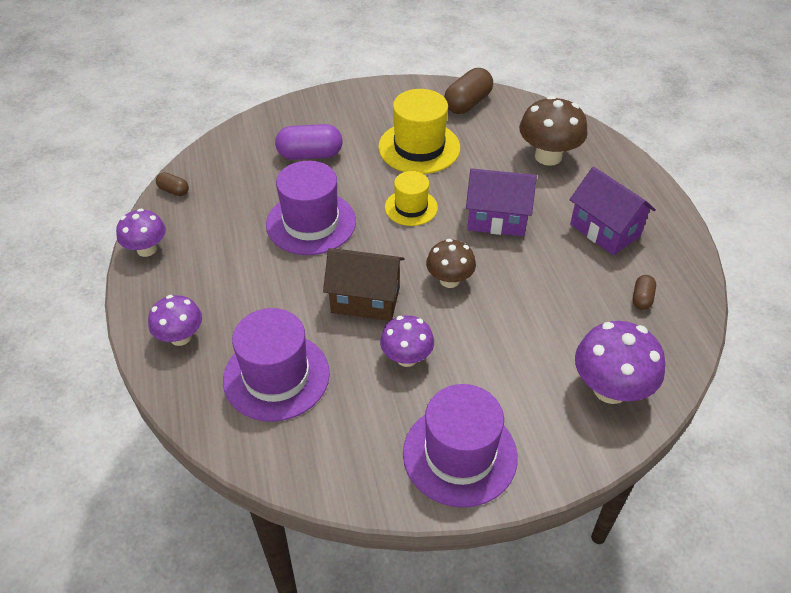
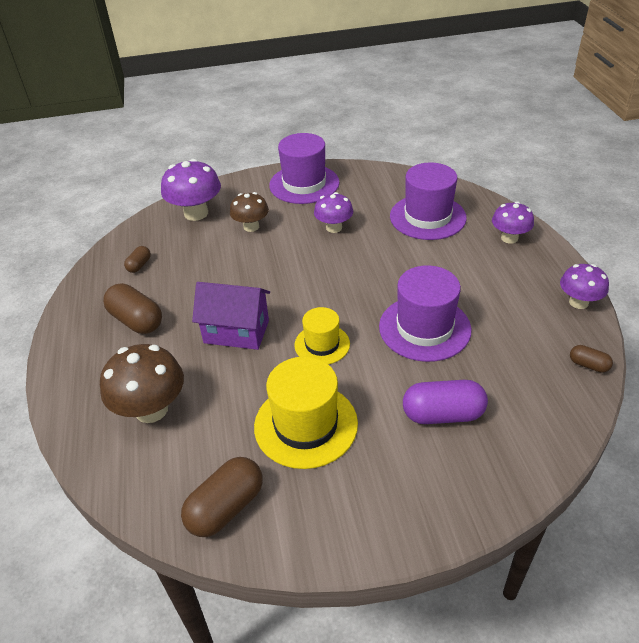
camera: 175 degrees left, 5 degrees down
brown house [323,248,404,321] -> none
brown mushroom [426,239,476,288] -> brown mushroom moved to [230,192,269,232]
purple house [569,167,656,255] -> brown capsule [103,283,162,334]

